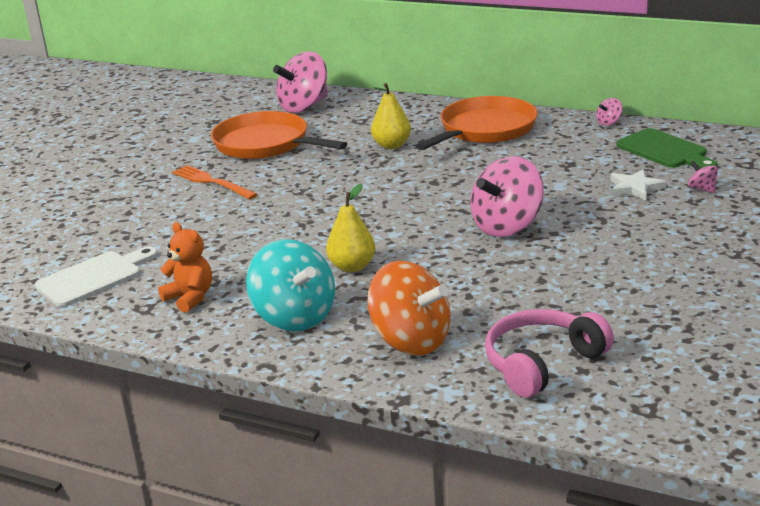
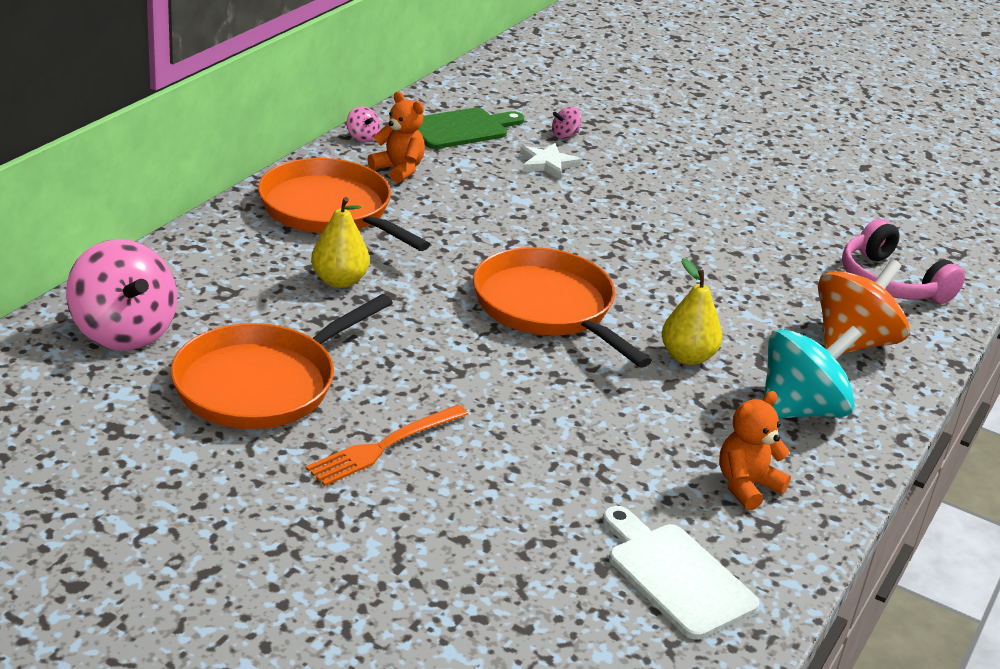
camera: 90 degrees left, 5 degrees up
pink spinning top [470,156,544,237] -> none
none -> orange teddy bear [368,91,425,183]
none -> orange pan [473,247,652,368]

